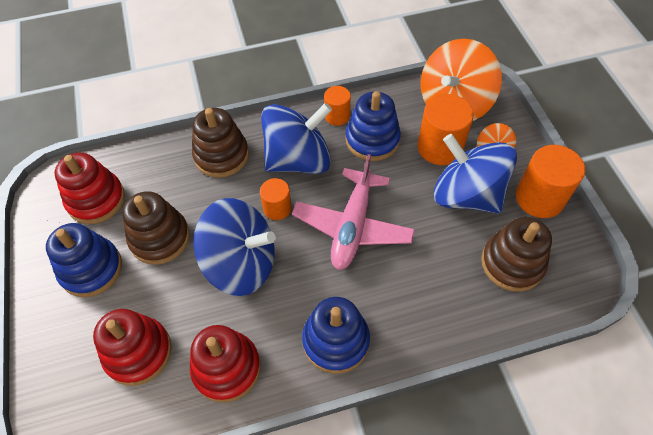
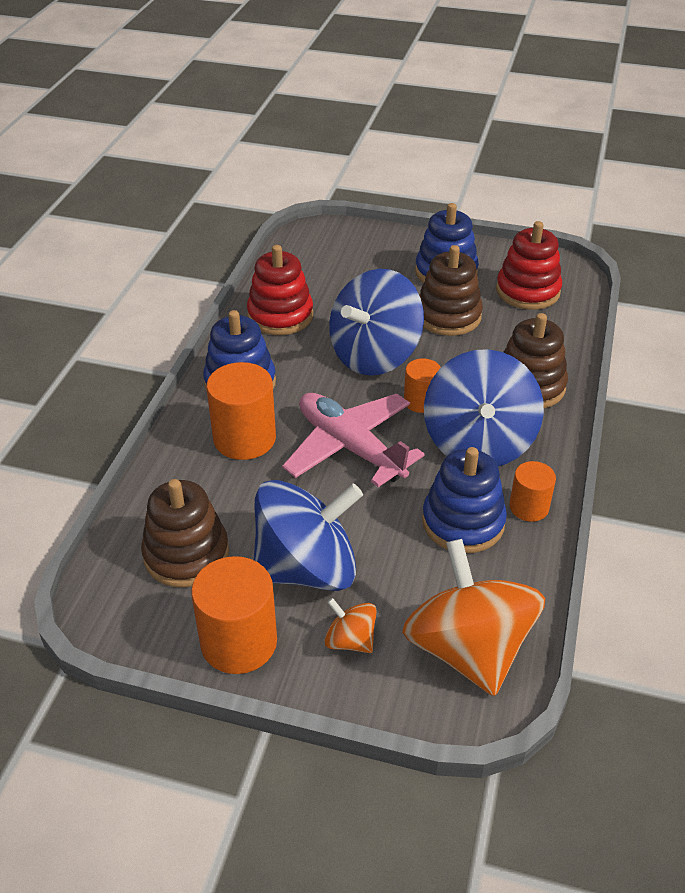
camera: 120 degrees right, 15 degrees down
red stacking toy [93,309,172,386] -> none
orange cylinder [417,94,474,165] -> orange cylinder moved to [206,362,276,460]

